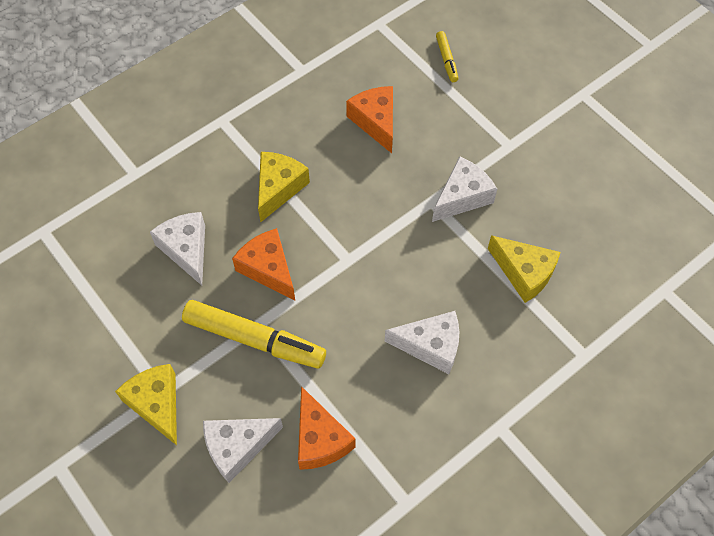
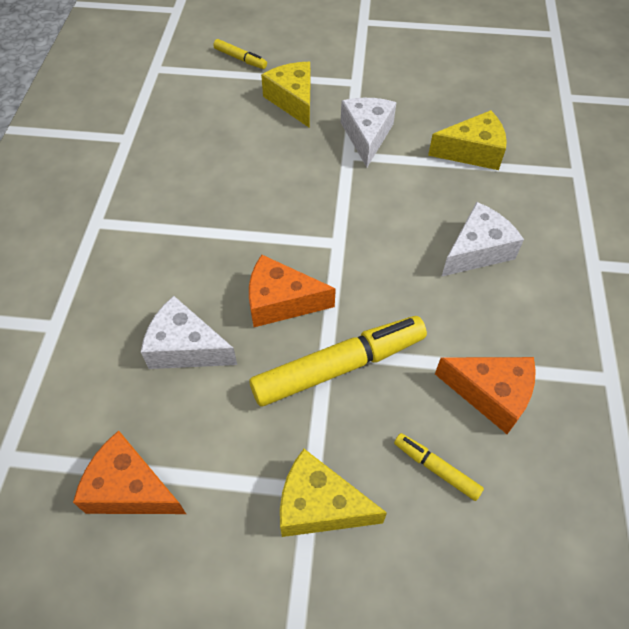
camera: 45 degrees left, 5 degrees down
white cheese [203,418,283,483] -> yellow marker [394,433,484,501]
yellow cheese [258,152,310,222] -> yellow cheese moved to [261,62,310,128]
orange cheese [346,86,393,153] -> orange cheese moved to [73,430,186,514]

